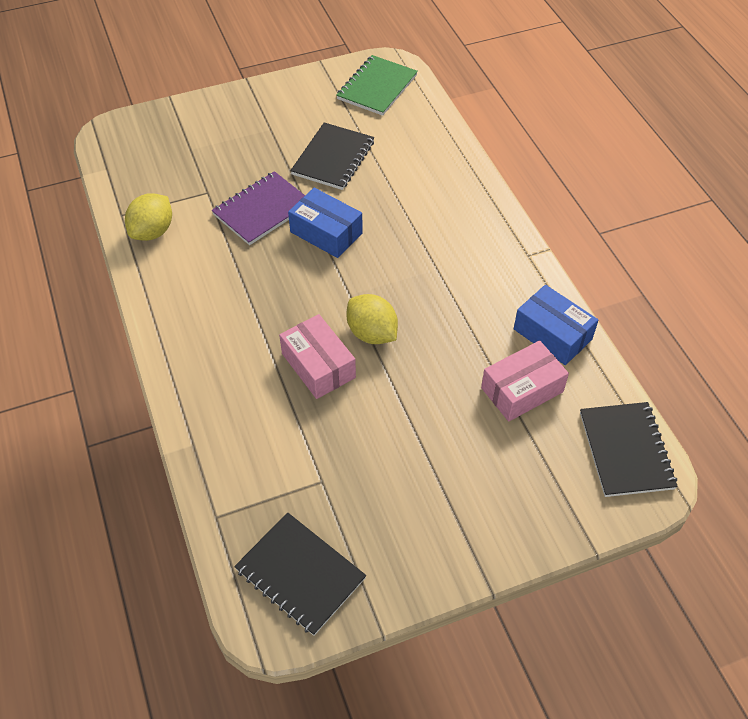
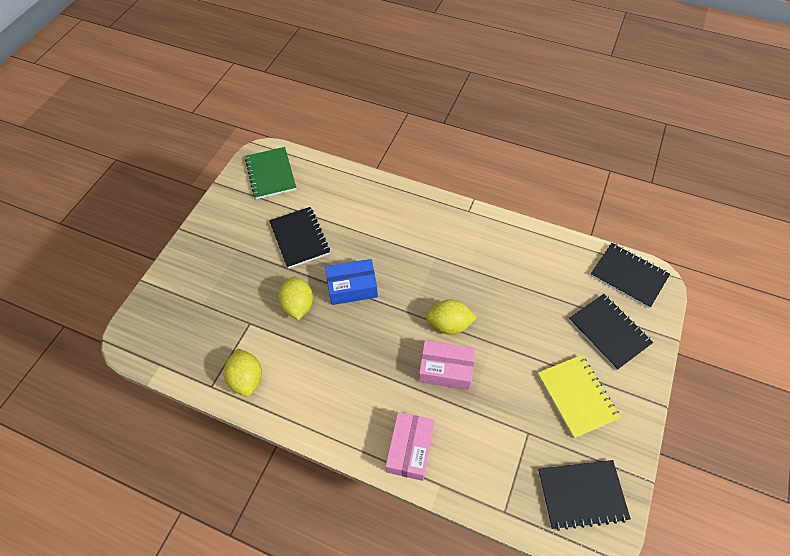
camera: 45 degrees left, 5 degrees up
purple notebook [211,171,305,245] -> yellow lemon [278,277,313,320]
pink box [481,340,569,422] -> pink box moved to [386,412,435,481]
blue box [514,285,598,365] -> none
none -> yellow notebook [537,355,621,438]
none -> black notebook [569,294,653,370]

